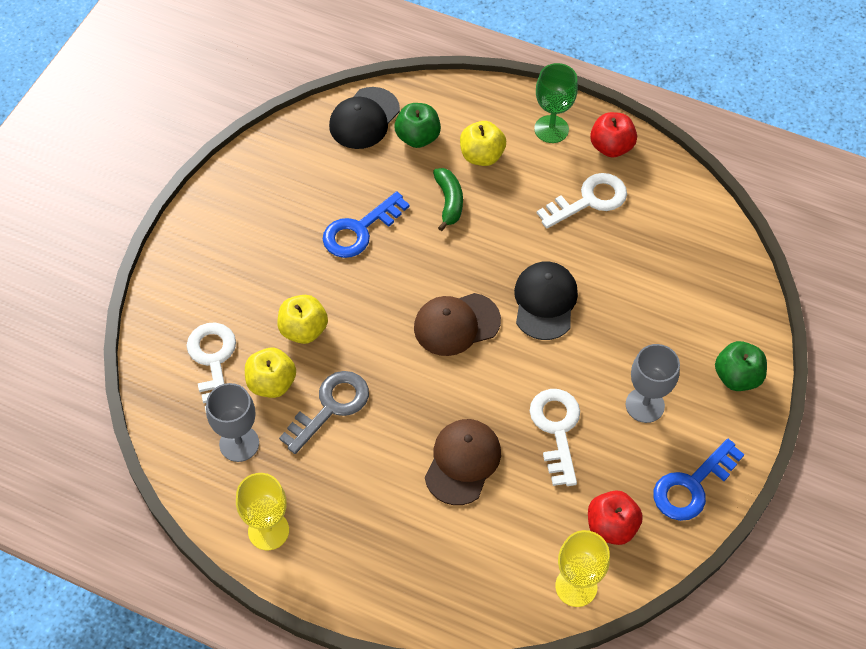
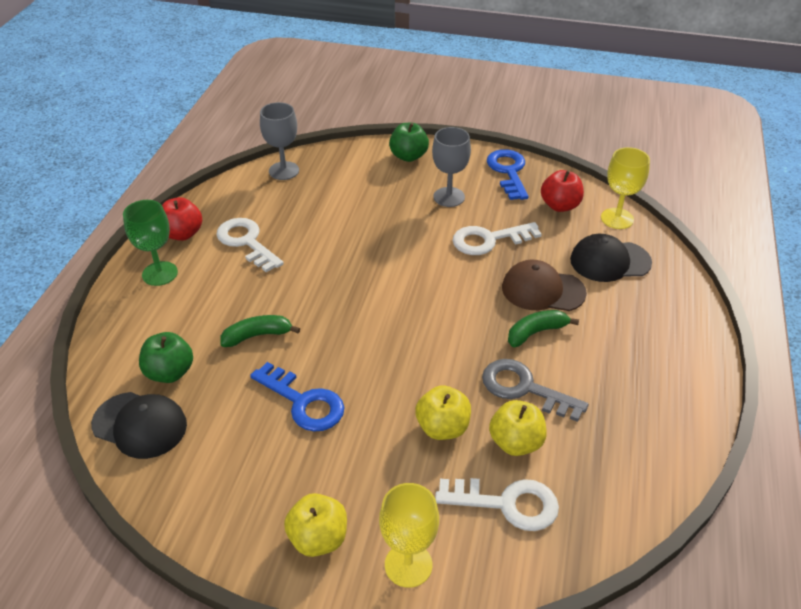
camera: 100 degrees left, 15 degrees down
white key [187,322,236,410] -> white key turned 150 degrees counterclockwise [435,478,559,531]
grey goblet [206,383,259,462] -> grey goblet moved to [260,102,299,180]
yellow goblet [236,473,289,550] -> yellow goblet moved to [379,483,439,588]
brown cap [414,293,501,356] -> none
yellow apple [460,121,506,166] -> yellow apple moved to [284,493,347,557]
black cap [514,262,578,340] -> black cap moved to [570,234,652,282]
blue key [654,439,745,521] -> blue key turned 135 degrees counterclockwise [487,149,528,200]
none -> green banana [508,310,579,347]

